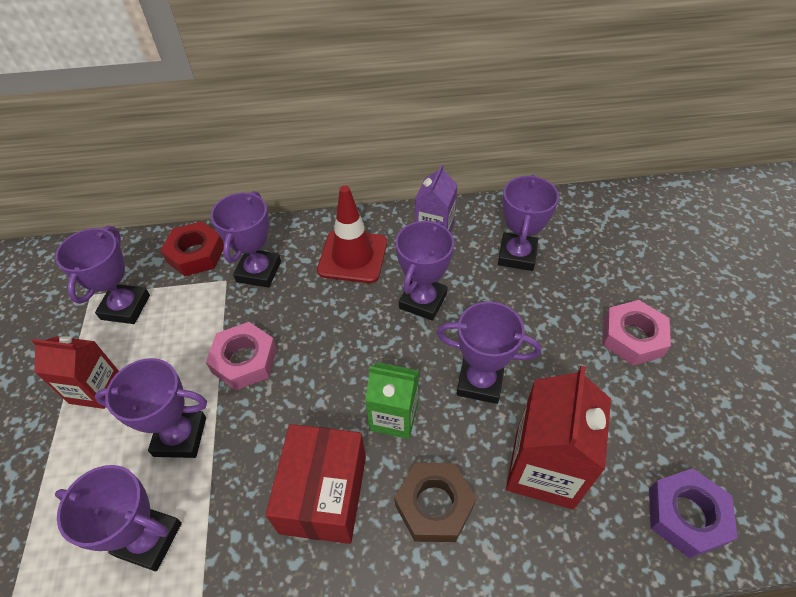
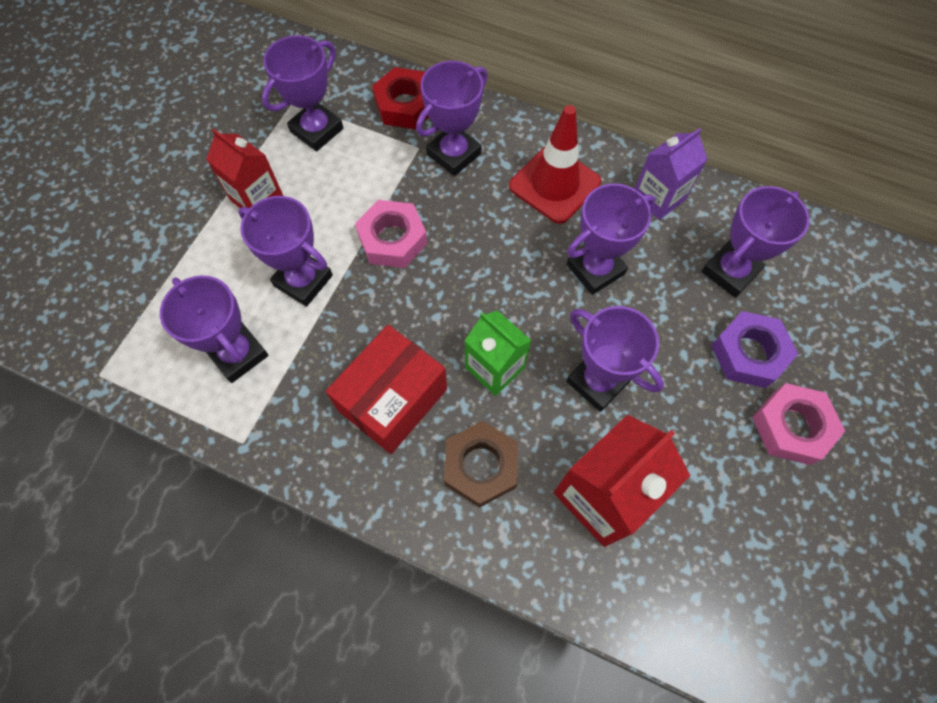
camera: 30 degrees right, 15 degrees up
purple nut [649,468,738,558] -> purple nut moved to [711,311,798,388]

